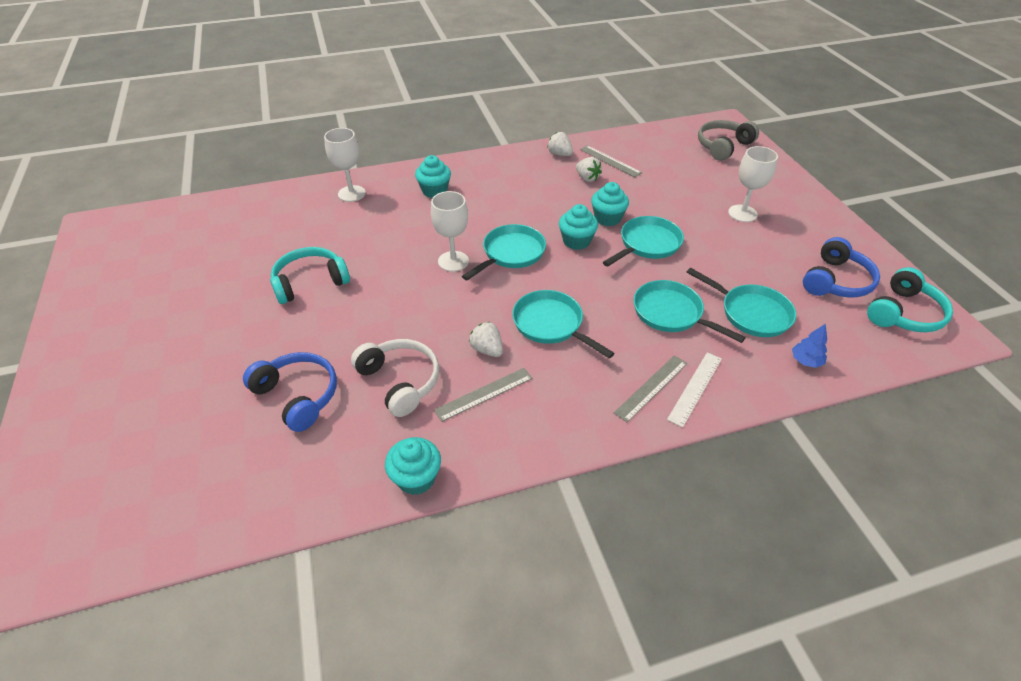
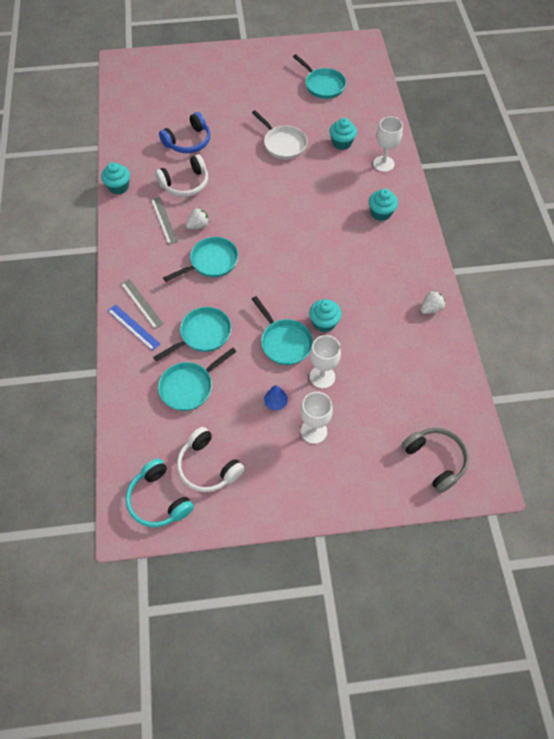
camera: 100 degrees right, 15 degrees up
turquoise headphones [270,247,350,304] -> white pan [252,110,307,160]
white goblet [431,191,469,272] -> white goblet moved to [310,335,341,389]
turquoise pan [462,224,546,280] -> turquoise pan moved to [293,54,346,99]
turquoise cupcake [559,204,598,250] -> turquoise cupcake moved to [330,118,357,150]
white strawberry [576,157,602,182] -> none
grey ruler [580,145,642,177] -> none
white ruler [667,352,722,427] -> blue ruler [108,304,160,351]
blue tree [792,324,827,368] -> blue tree moved to [264,385,288,410]
blue headphones [803,237,880,297] -> white headphones [177,427,244,492]

